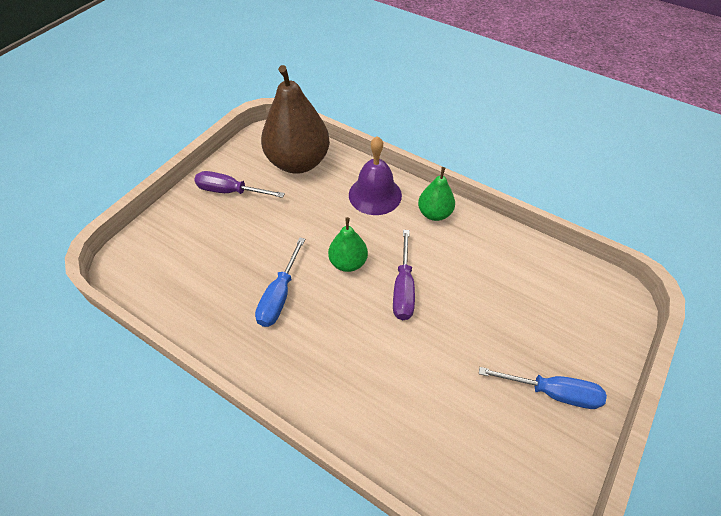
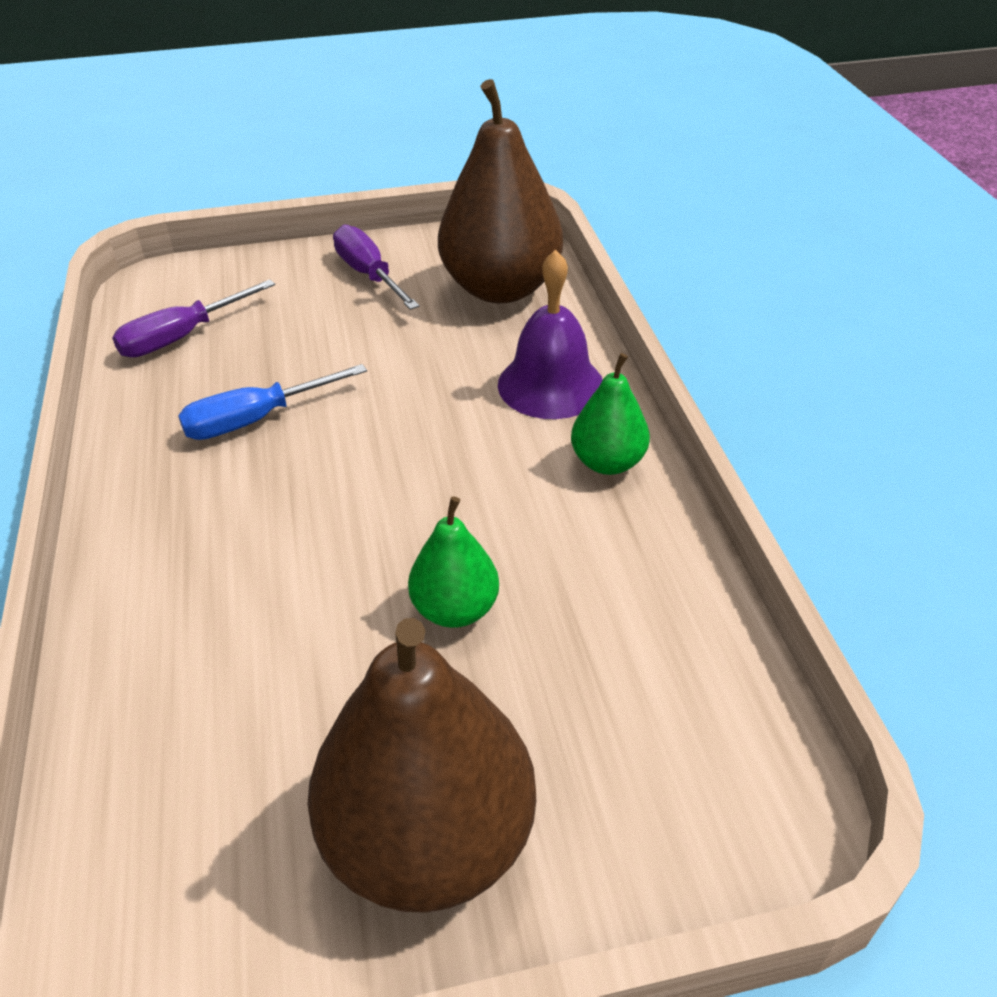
camera: 45 degrees right, 10 degrees down
green pear [328,217,368,272] -> green pear moved to [408,496,499,628]
purple screwdriver [393,230,415,320] -> purple screwdriver moved to [112,279,275,358]
blue screwdriver [479,367,607,409] -> brown pear [307,618,536,913]

